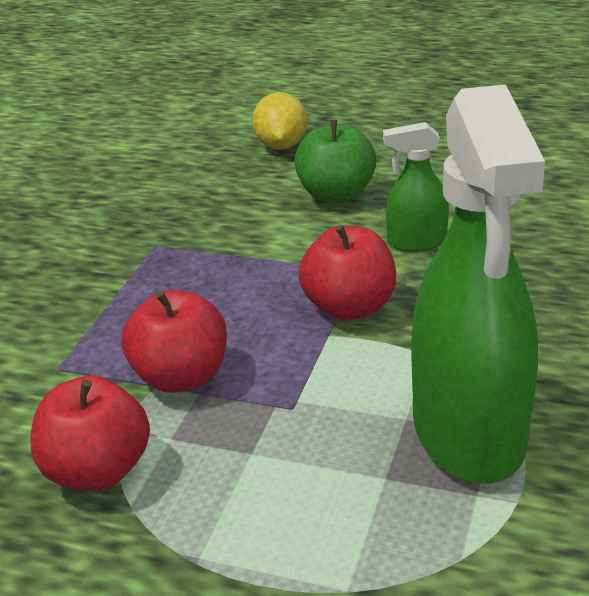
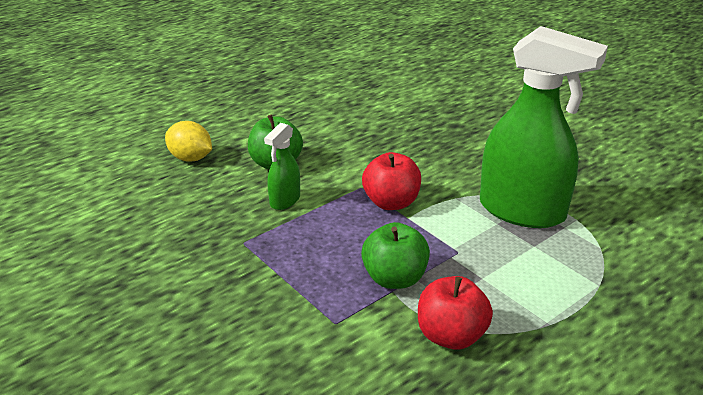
camera: 60 degrees left, 0 degrees up
red apple [122,290,227,393] -> green apple [361,222,430,289]
green spray bottle [383,122,449,252] -> green spray bottle moved to [264,123,300,210]

